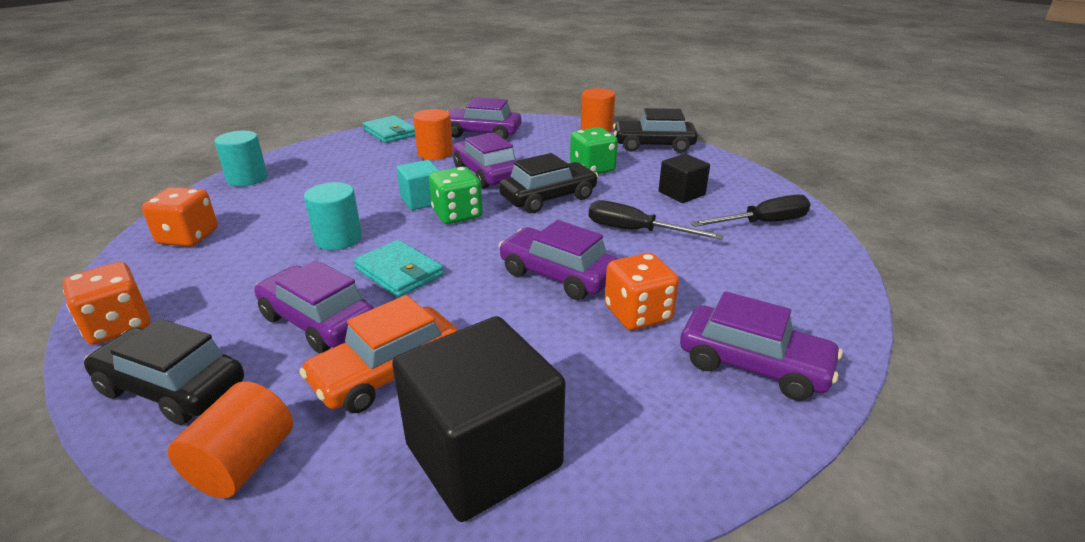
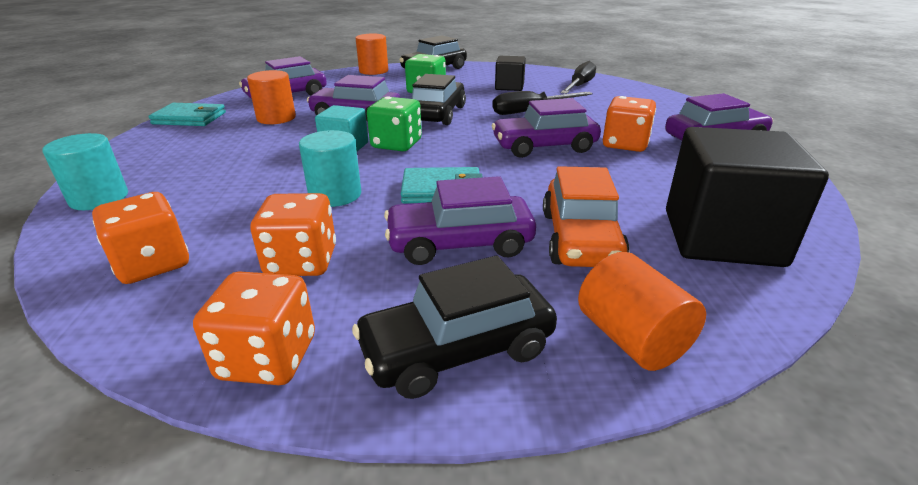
camera: 45 degrees left, 0 degrees up
none -> orange dice [250,193,336,276]

